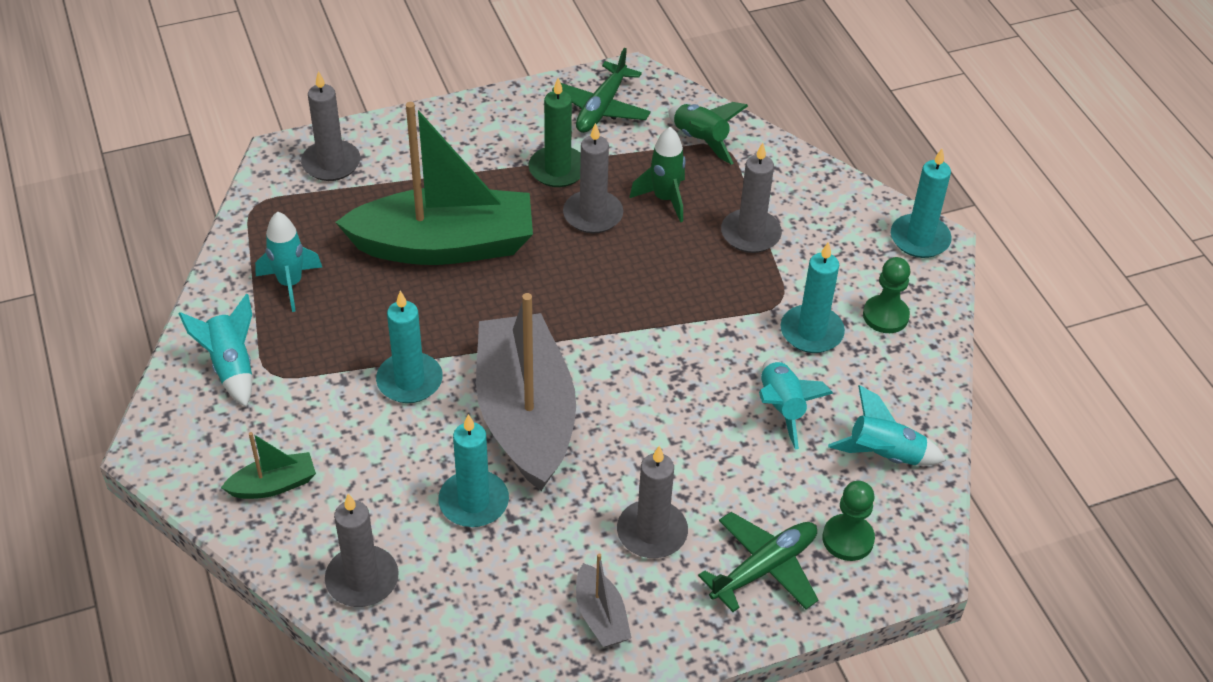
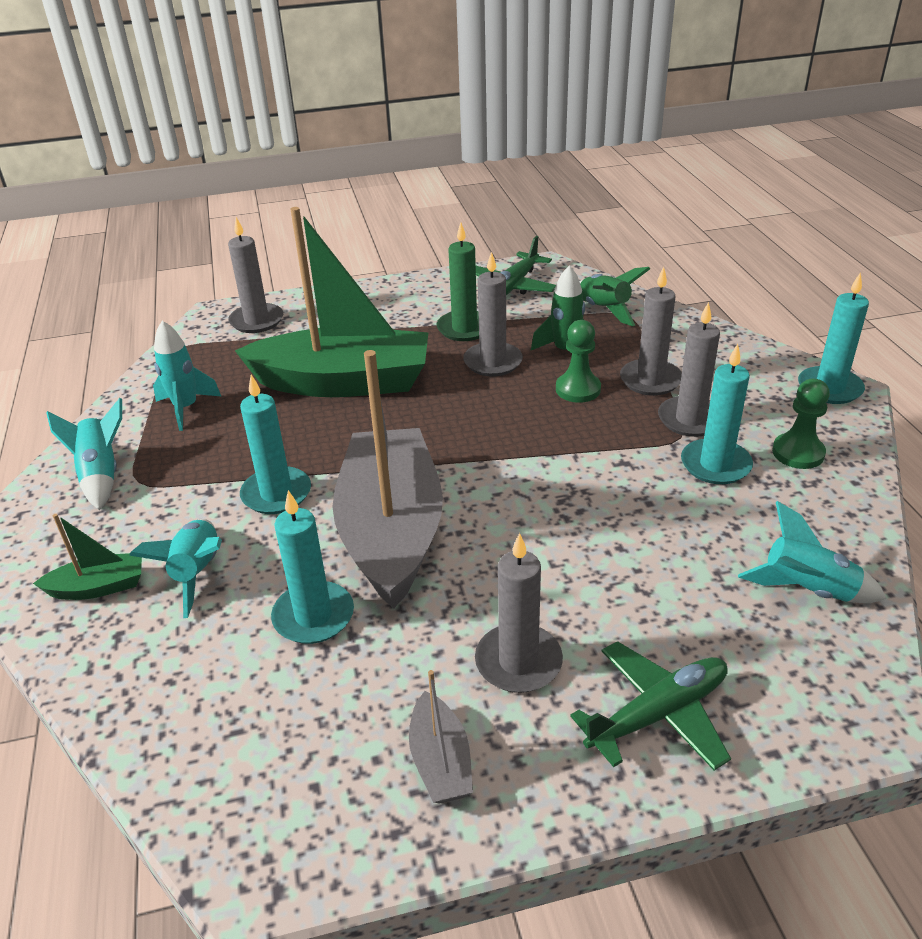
camera: 10 degrees right, 10 degrees down
grey candle [325,494,399,607] -> grey candle moved to [658,302,720,437]
turquoise rocket [759,359,833,449] -> turquoise rocket moved to [129,519,222,618]
green pawn [822,481,875,561] -> green pawn moved to [556,320,601,403]

